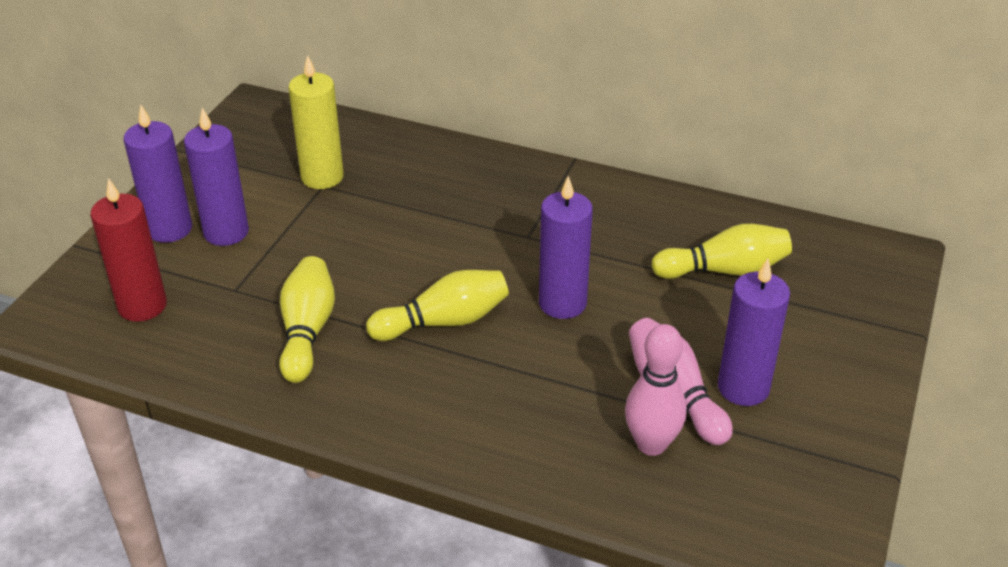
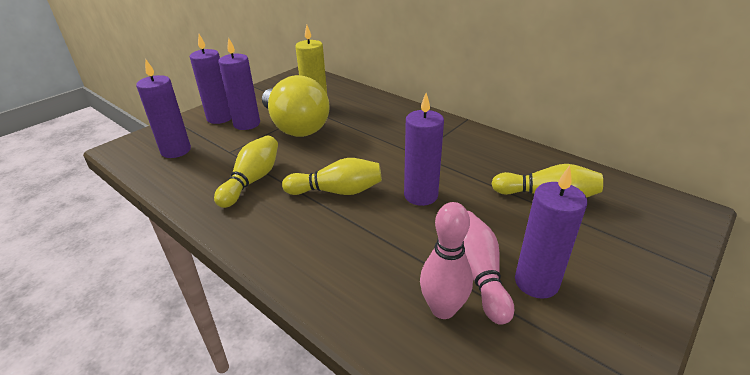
camera: 20 degrees right, 5 degrees down
red candle [90,178,167,322] -> purple candle [136,58,191,158]
none -> yellow light bulb [262,75,330,137]

